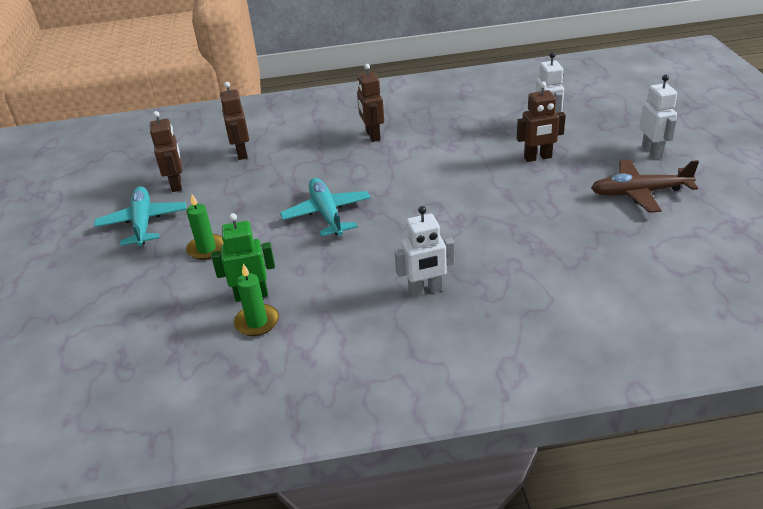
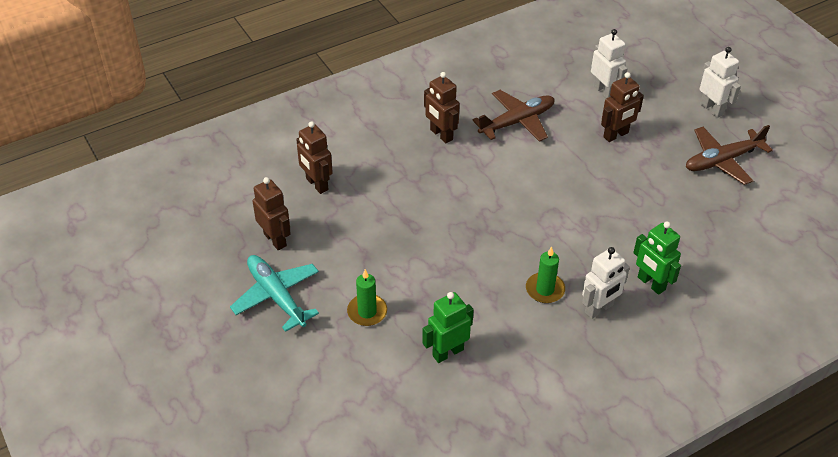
camera: 25 degrees left, 10 degrees up
green candle [234,264,279,336] -> green candle moved to [526,246,565,303]
turquoise plane [280,178,371,236] -> none
none -> brown plane [472,90,555,142]
none -> green robot [633,222,681,295]

